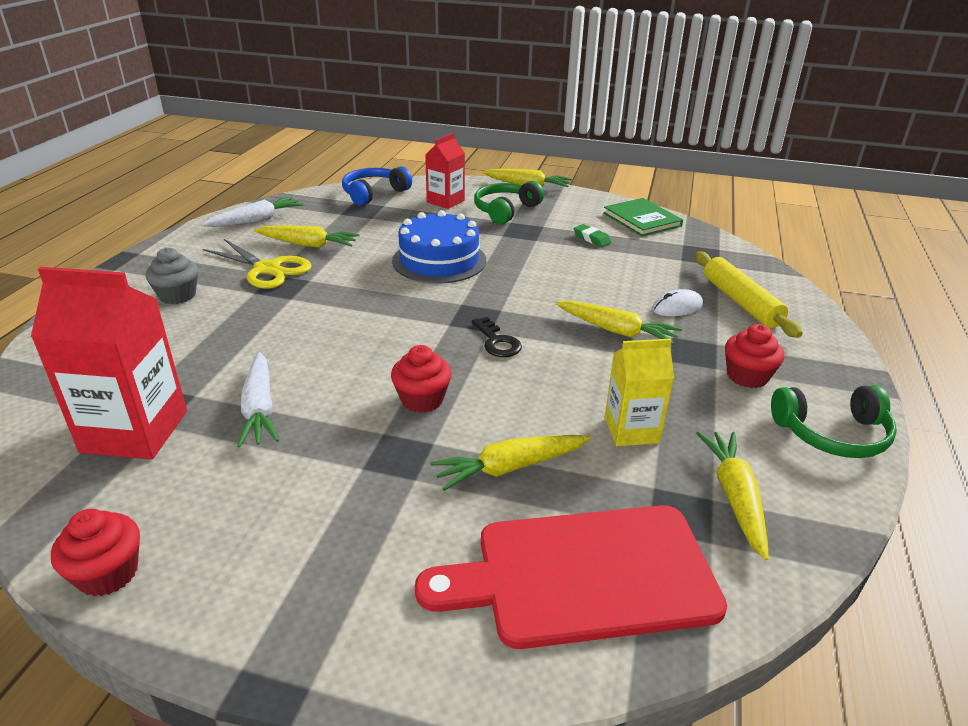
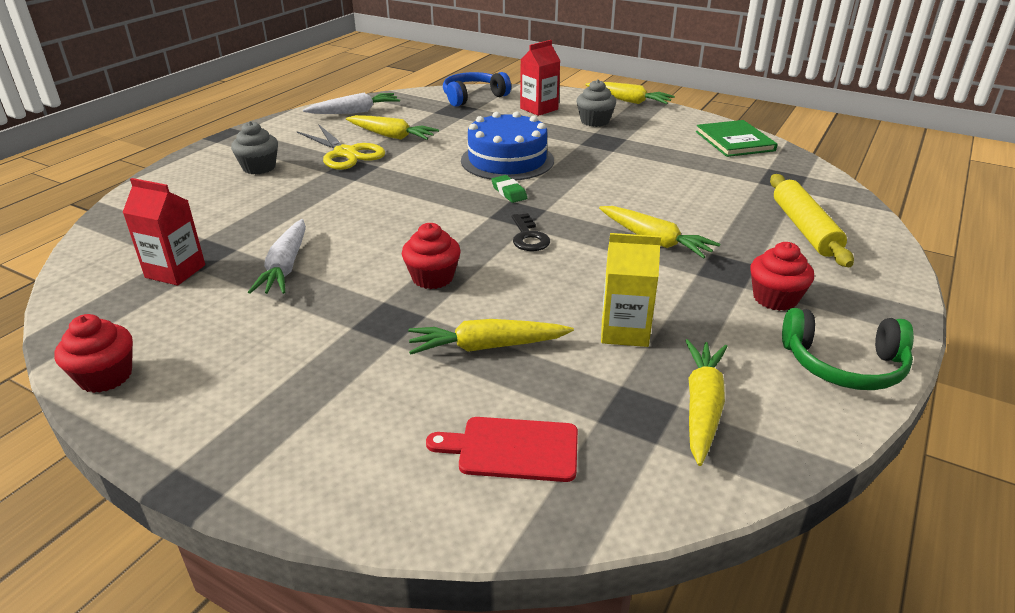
camera: 15 degrees right, 0 degrees up
red carton [31,267,187,460] -> red carton [122,178,205,286], size x0.61
red cutting board [415,505,727,649] -> red cutting board [426,417,578,482], size x0.52
green headphones [474,181,544,224] -> grey cupcake [577,79,616,127]
green eraser [574,224,611,247] -> green eraser moved to [491,175,527,203]
white mouse [652,289,703,316] -> none

